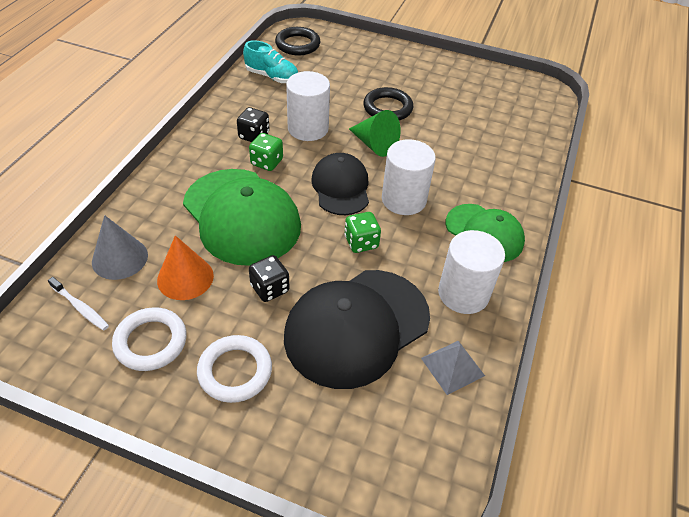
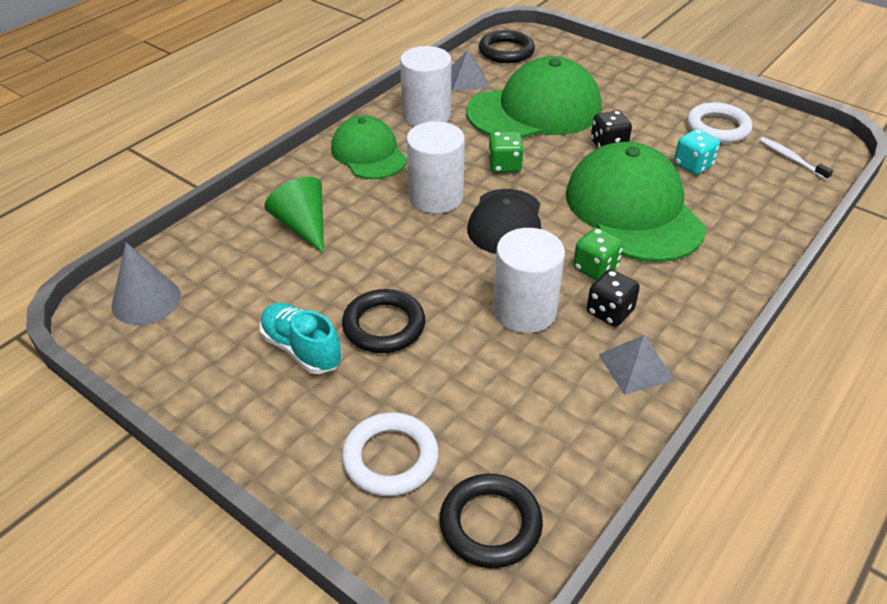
camera: 160 degrees left, 5 degrees down
grey cone [92,215,148,280] -> grey cone moved to [111,242,181,325]
orange cone [157,235,214,300] -> turquoise dice [674,129,720,175]
white ring [197,335,272,403] -> white ring moved to [342,412,439,496]
turquoise shoe [243,40,298,83] -> turquoise shoe moved to [260,303,342,374]
black cap [284,270,430,389] -> green cap [467,56,602,138]
green cone [349,110,401,157] -> green cone moved to [264,176,324,254]
none -> black ring [479,30,535,63]
none -> grey pyramid [599,335,675,395]

